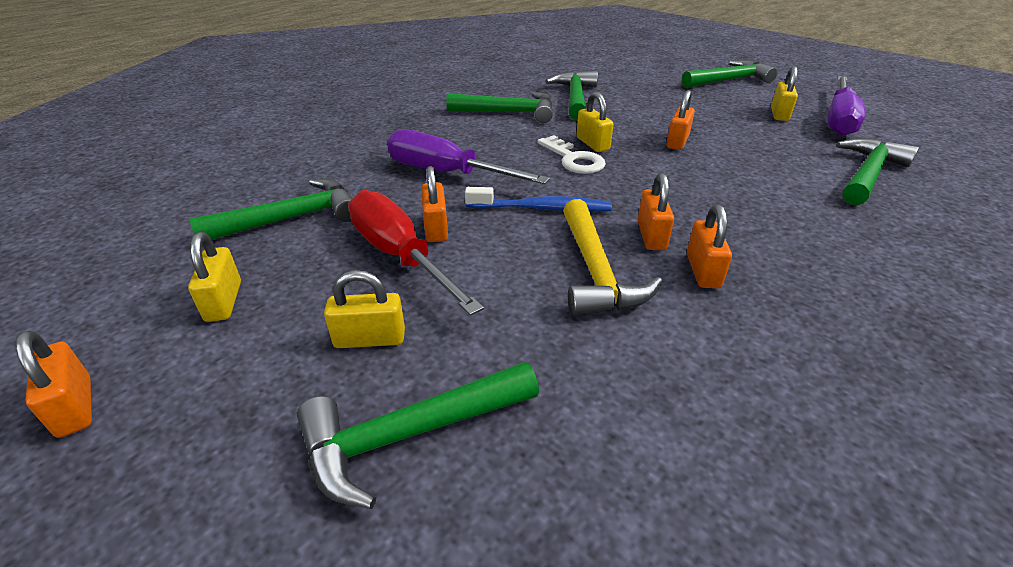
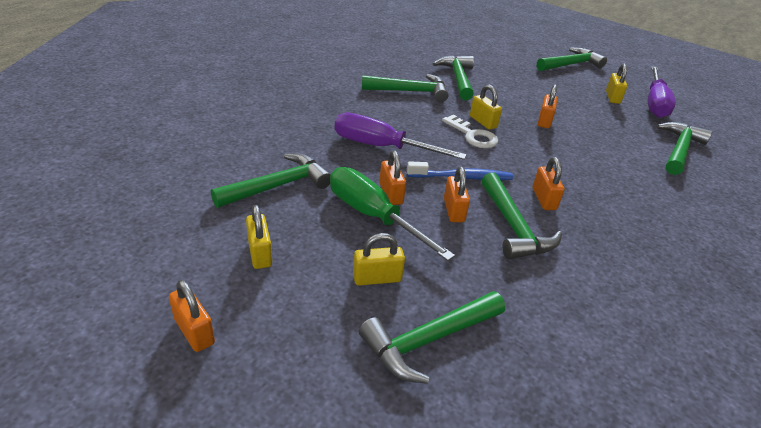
camera: 10 degrees left, 0 degrees up
red screwdriver [348,190,484,316] -> green screwdriver [330,167,455,261]
yellow hammer [563,199,662,316] -> green hammer [481,173,562,260]
orange padlock [687,204,732,288] -> orange padlock moved to [444,167,470,222]

